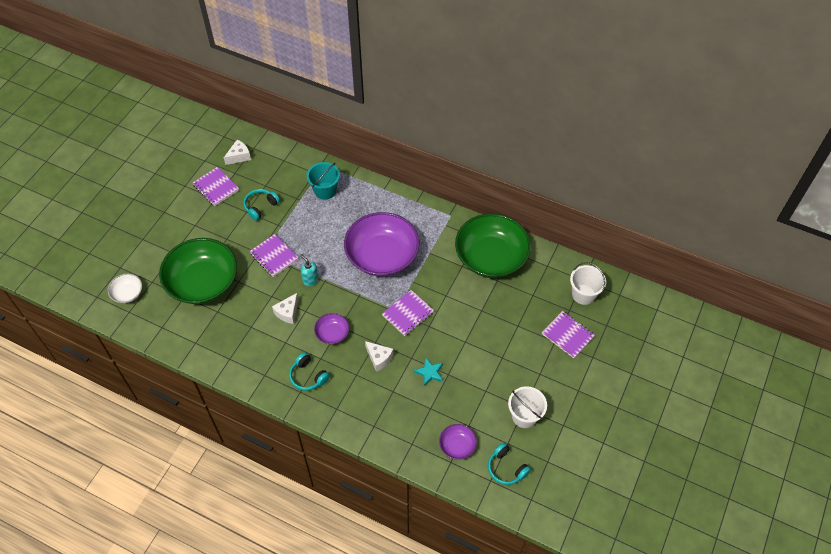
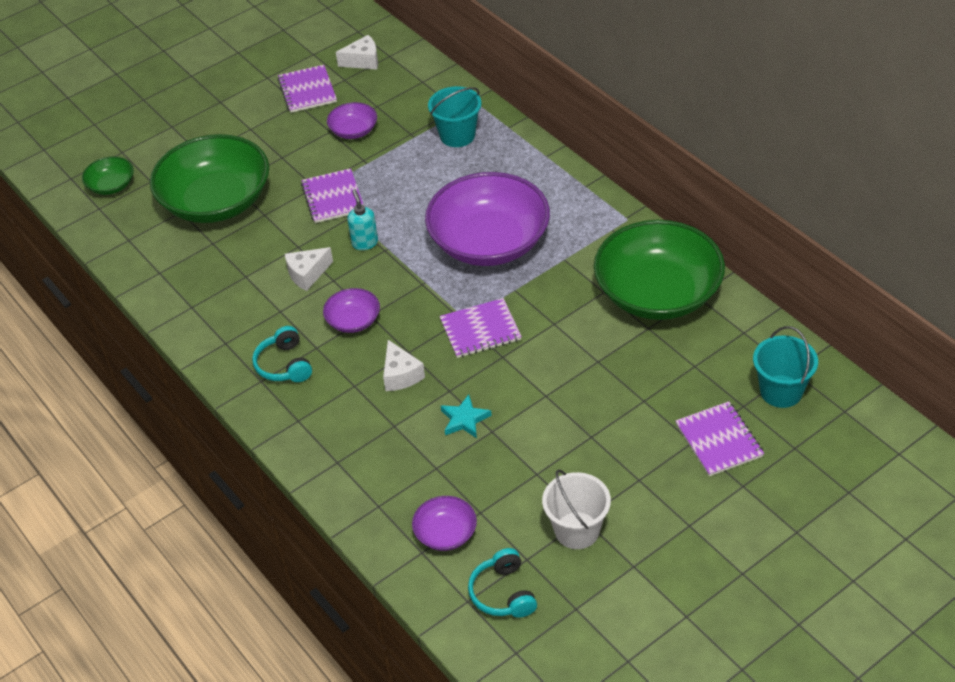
camera: 30 degrees right, 10 degrees down
white bowl [108,274,142,303] -> green bowl [82,156,134,195]
turquoise headphones [244,189,280,221] -> purple bowl [327,102,377,139]
white bucket [570,262,606,305] -> turquoise bucket [753,326,818,408]

